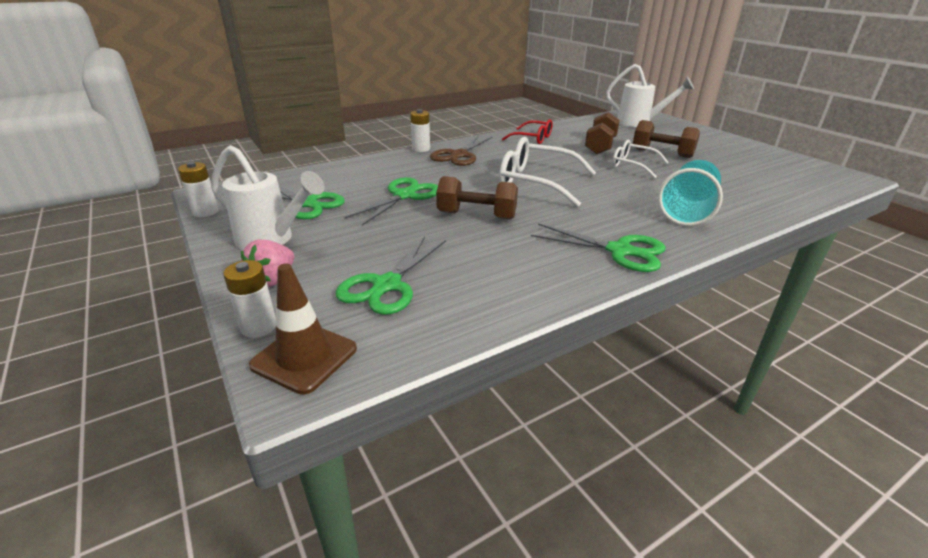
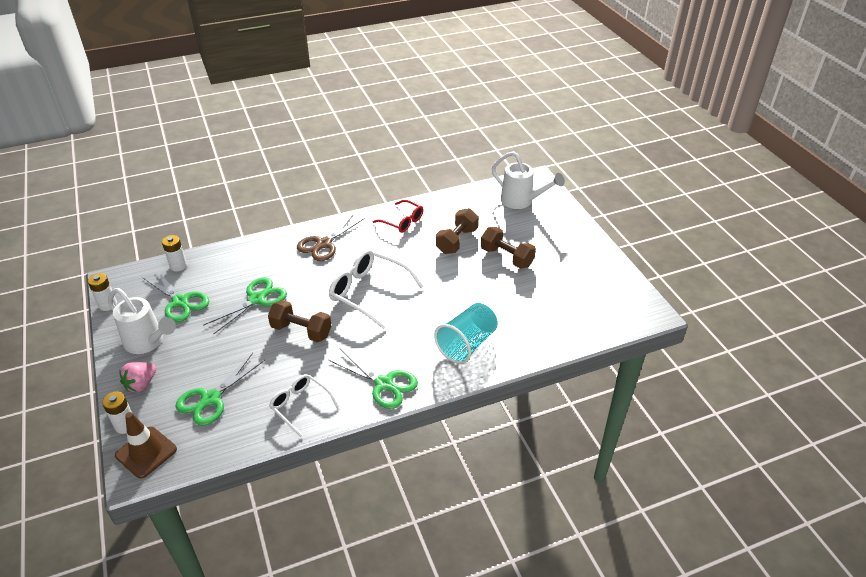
camera: 10 degrees right, 10 degrees up
white battery [410,109,430,152] -> white battery moved to [162,235,187,271]
white glasses [612,140,669,179] -> white glasses moved to [269,374,339,437]

